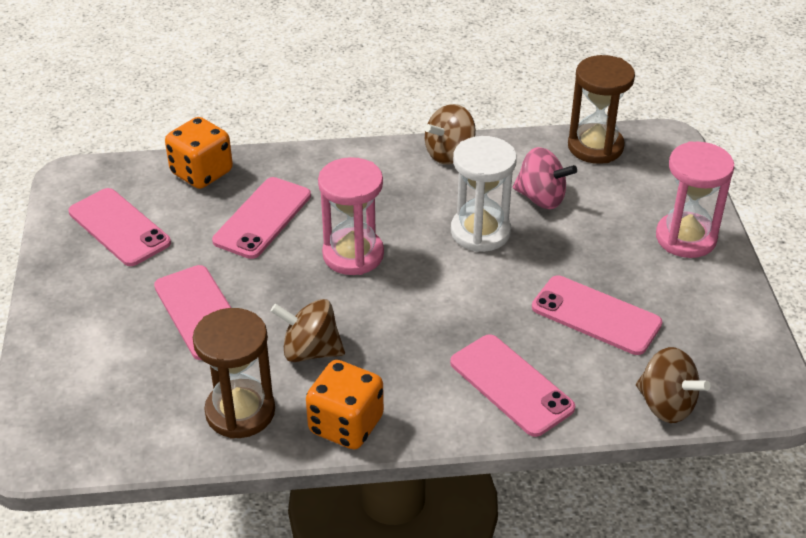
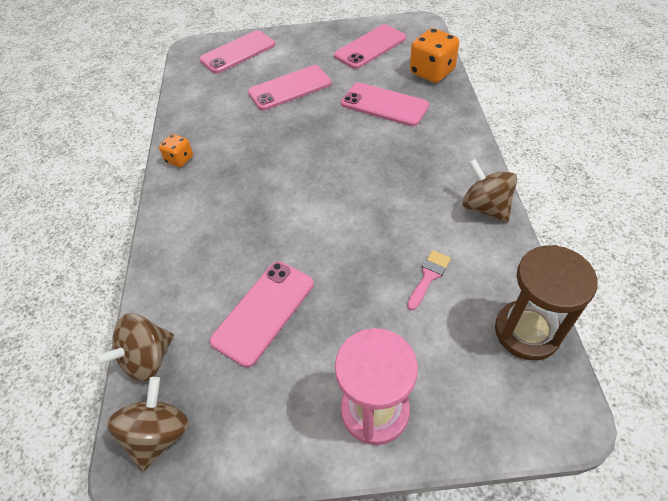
camera: 95 degrees right, 10 degrees up
brown hourglass [193,308,275,439] -> none
brown spinning top [271,299,345,362] -> brown spinning top moved to [107,377,189,471]
orange dice [306,360,384,450] -> orange dice [159,134,193,167], size x0.57
pink hourglass [318,157,384,275] -> none
pink phone [450,334,575,437] -> pink phone moved to [199,30,275,74]
white hourglass [451,136,517,252] -> none
pink spinning top [513,147,577,209] -> pink brush [407,250,451,310]

